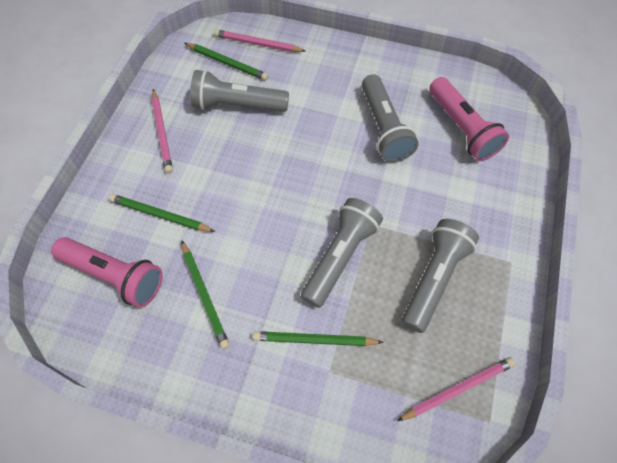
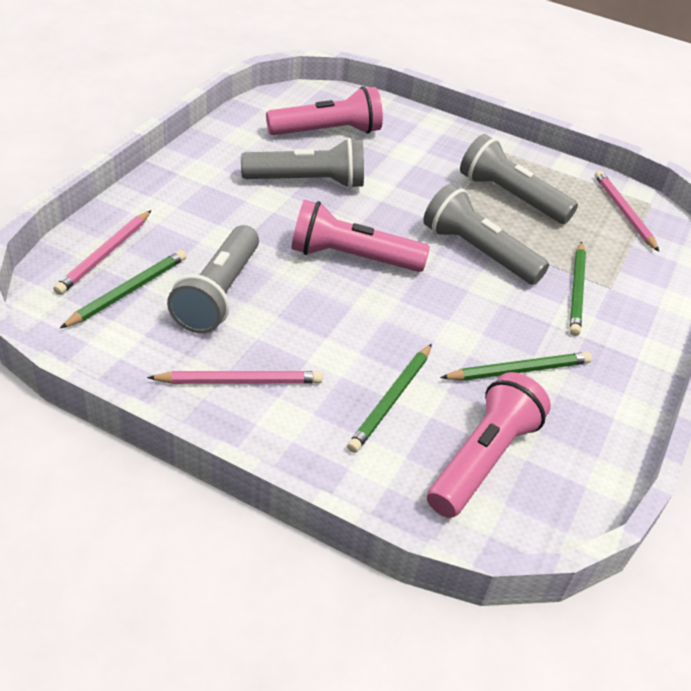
camera: 85 degrees left, 20 degrees down
none -> pink flashlight [291,200,430,272]

